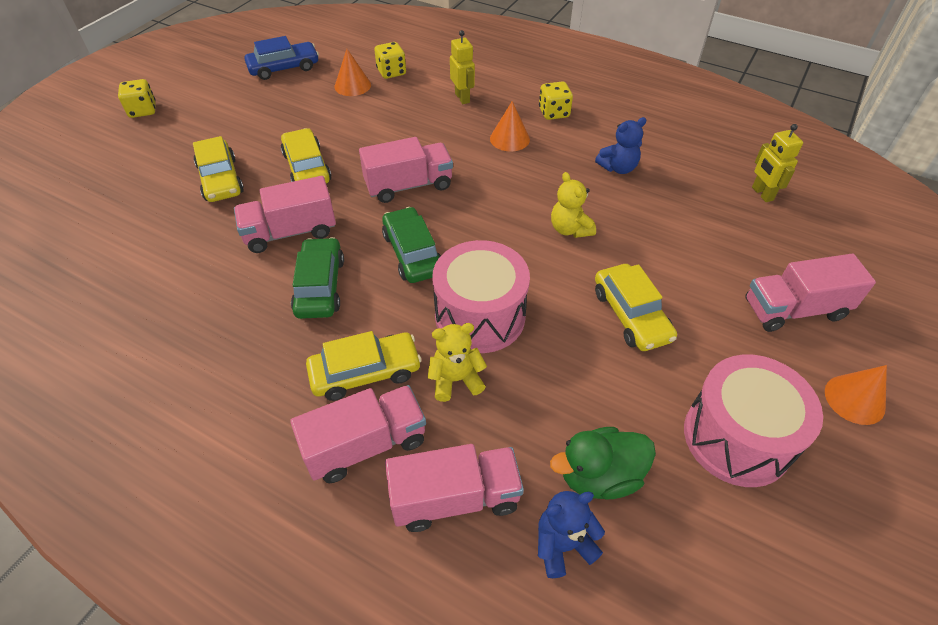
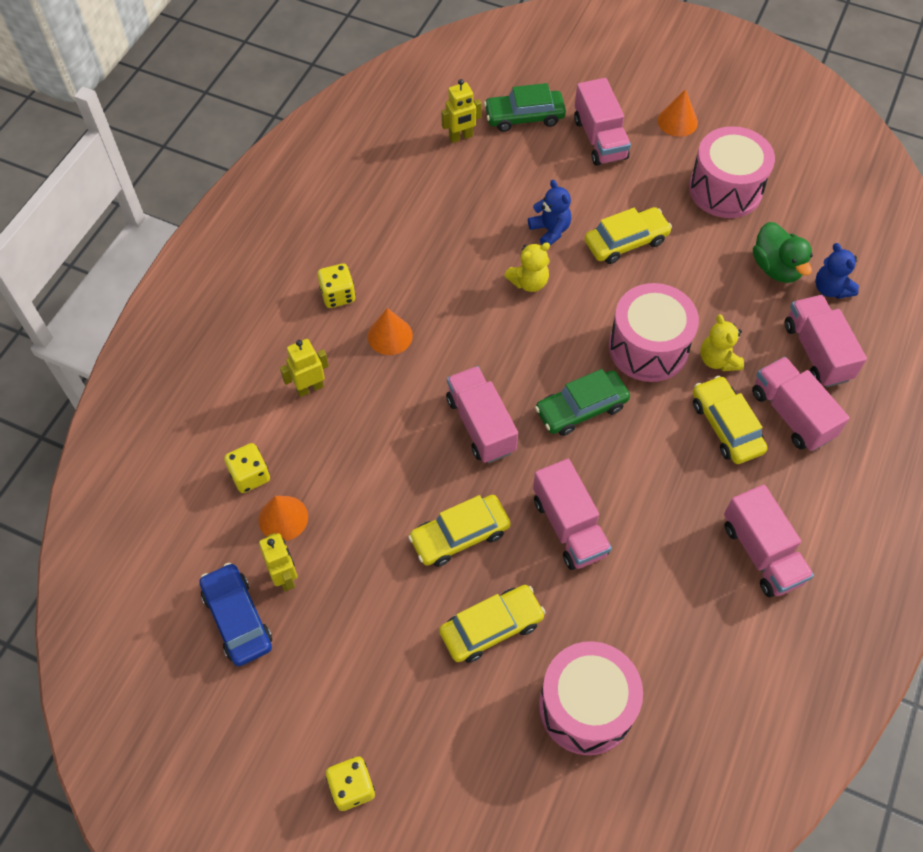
camera: 95 degrees left, 10 degrees up
green car [291,237,344,319] -> green car moved to [484,83,566,132]
blue teddy bear [595,117,647,174] -> blue teddy bear moved to [528,180,571,246]
none -> yellow robot [259,533,298,591]
none -> pink drum [539,641,643,755]
none -> pink truck [724,484,814,597]

